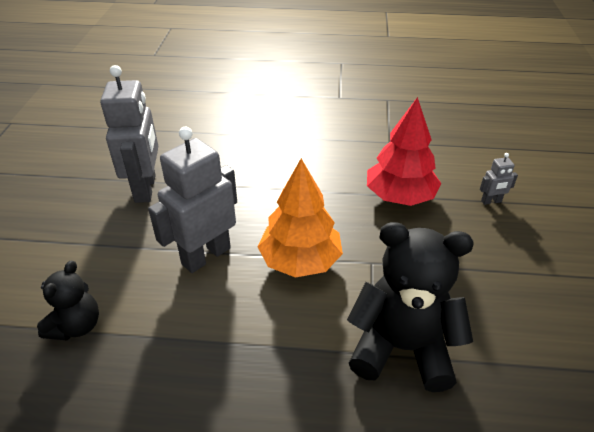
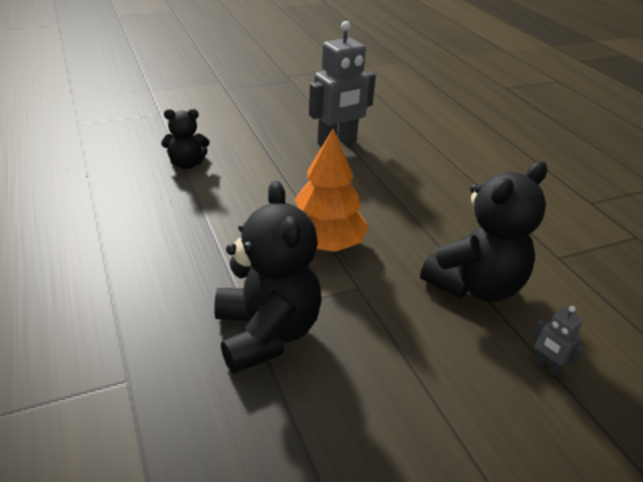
camera: 60 degrees right, 5 degrees down
grey robot [148,127,237,273] -> none
red tree [367,97,441,206] -> black teddy bear [420,161,547,302]

